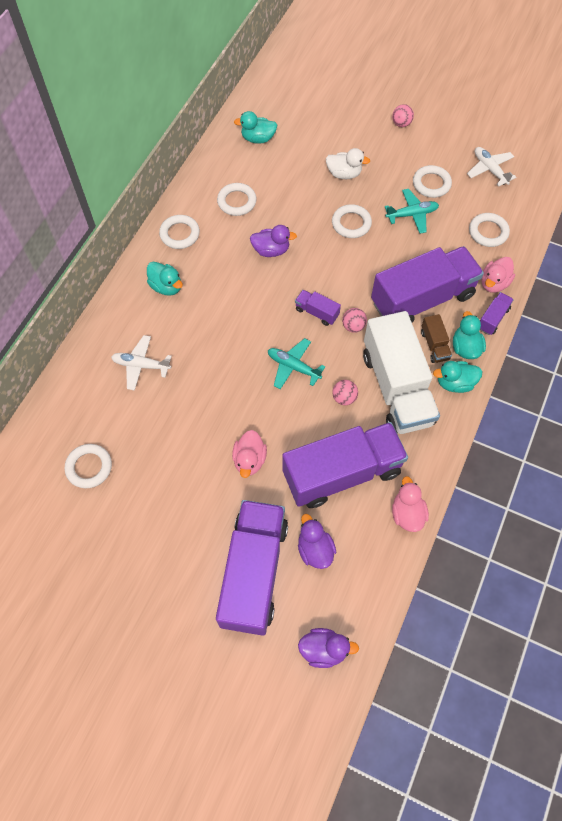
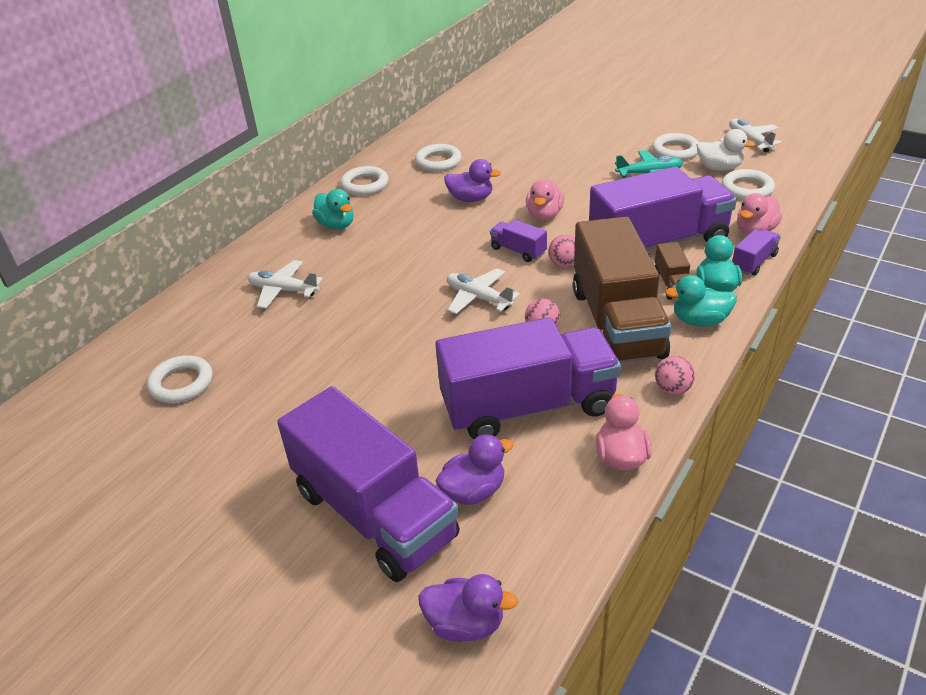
camera: 10 degrees right, 25 degrees down
purple truck [216,500,288,636] -> purple truck turned 120 degrees clockwise [277,386,460,582]
pink duck [232,430,267,478] -> pink duck moved to [526,179,565,220]
turquoise duck [234,111,277,144] -> none
turquoise plane [268,338,325,389] -> white plane [447,268,520,314]
purple duck [298,514,336,569] -> purple duck turned 75 degrees clockwise [435,435,513,505]
white duck [326,148,370,179] -> white duck moved to [696,129,756,171]
white ring [332,204,372,238] -> none
white truck [363,311,440,434] -> brown truck [573,216,671,362]
pink ball [392,104,414,127] -> pink ball moved to [655,356,695,395]

